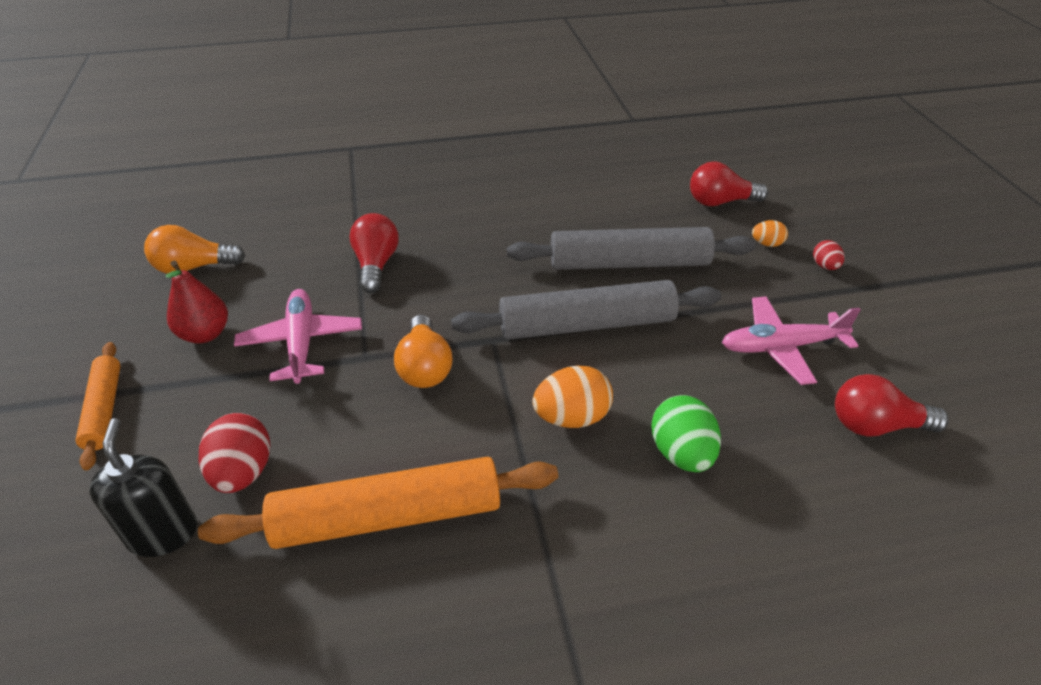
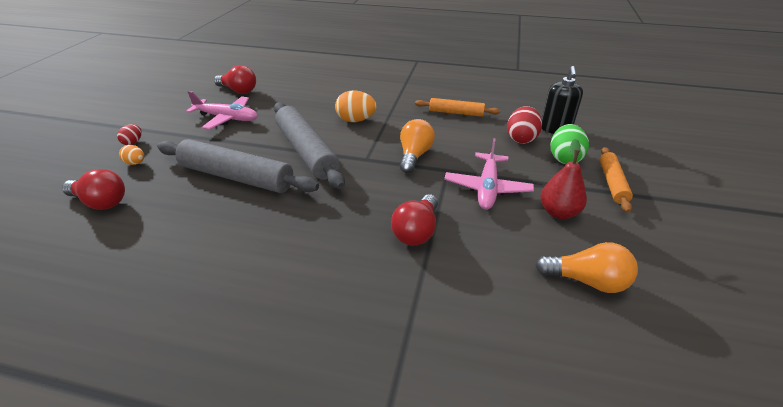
camera: 155 degrees left, 5 degrees down
orange rolling pin [198,457,558,549] -> orange rolling pin [415,98,500,117], size x0.56
grey rolling pin [451,280,721,340] -> grey rolling pin turned 45 degrees clockwise [274,102,345,189]
green egg [651,395,721,472] -> green egg moved to [550,124,589,164]

